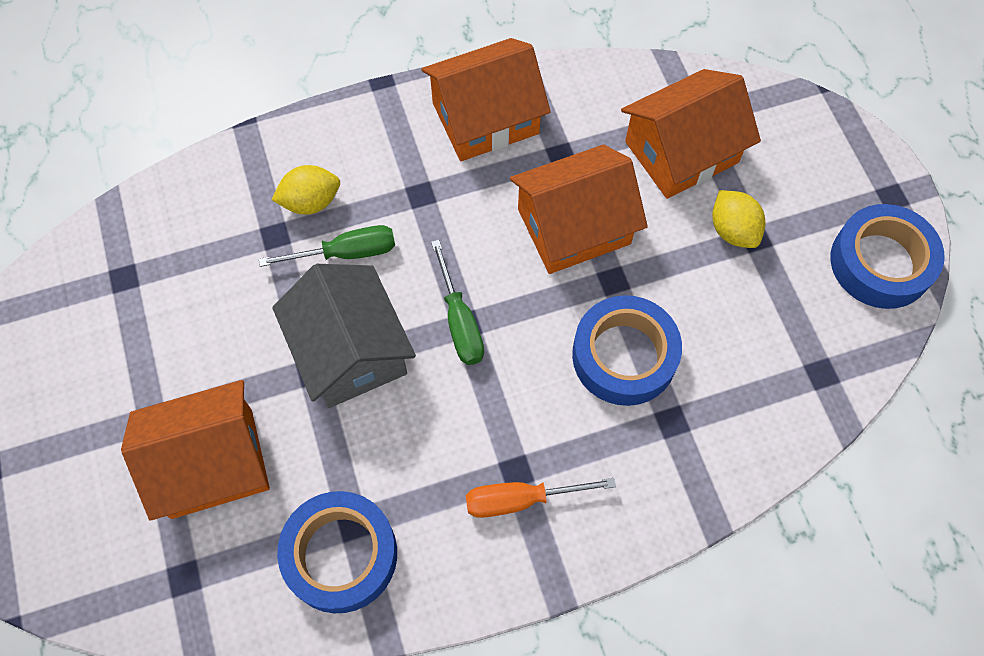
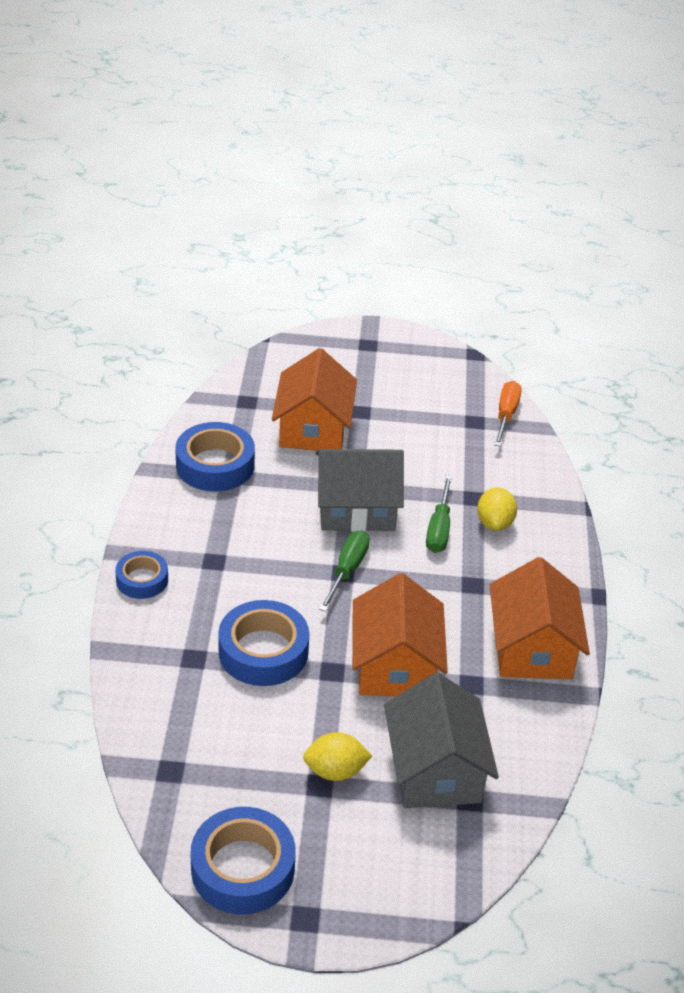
camera: 110 degrees right, 25 degrees down
green screwdriver [431,240,484,365] -> green screwdriver turned 105 degrees clockwise [319,530,370,612]
orange screwdriver [466,478,616,518] -> orange screwdriver moved to [494,381,522,447]
orange house [621,69,761,199] -> grey house [384,673,499,808]
none -> blue tape [115,551,168,599]

